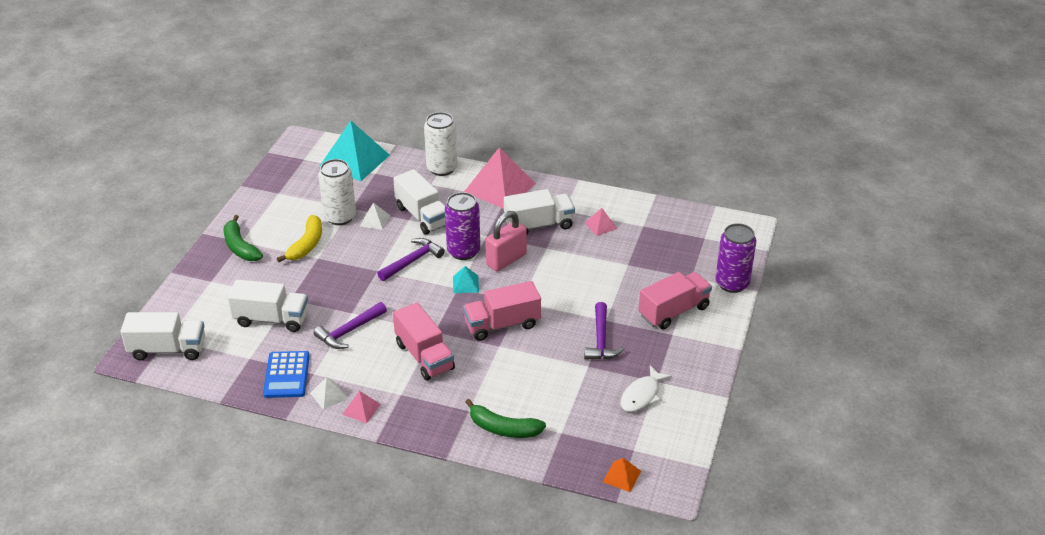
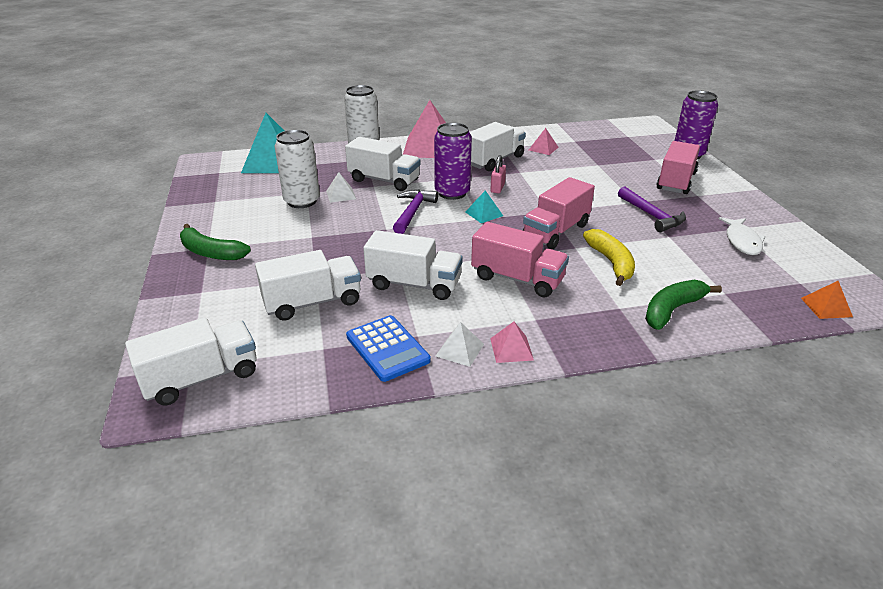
camera: 30 degrees left, 5 degrees down
yellow banana [277,215,322,262] -> yellow banana moved to [583,229,635,286]
purple hammer [314,302,387,349] -> white truck [363,230,463,300]
green banana [465,399,546,438] -> green banana turned 150 degrees clockwise [645,280,722,330]
pink padlock [485,211,527,272] -> pink padlock [490,155,506,193], size x0.56

